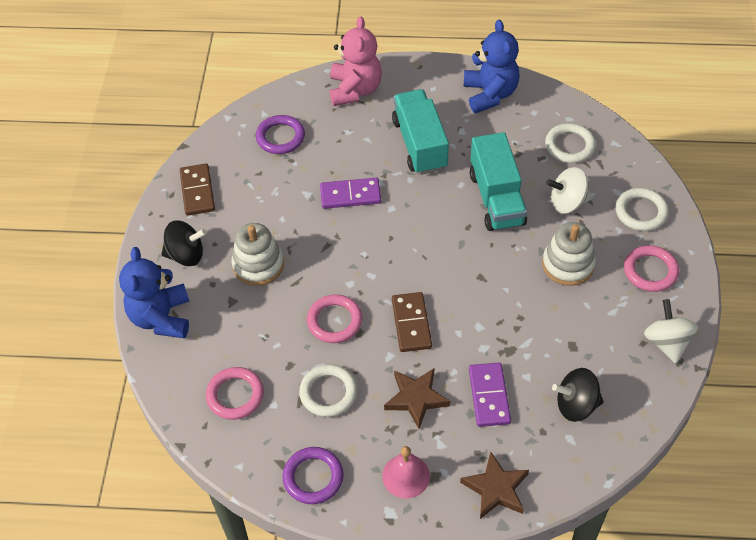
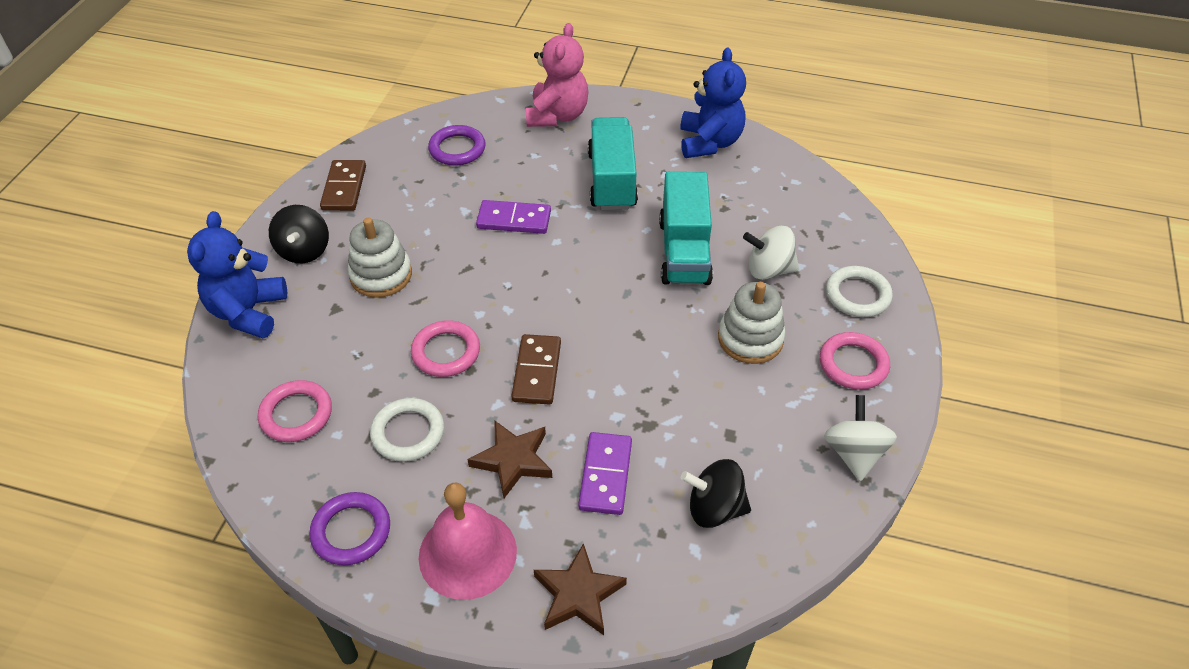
camera: 10 degrees right, 5 degrees down
black spinning top [161,220,207,266] -> black spinning top turned 75 degrees clockwise [269,205,329,263]
pink bell [382,446,430,498] -> pink bell [419,482,517,600], size x1.55
white ring [545,123,596,163] -> none

